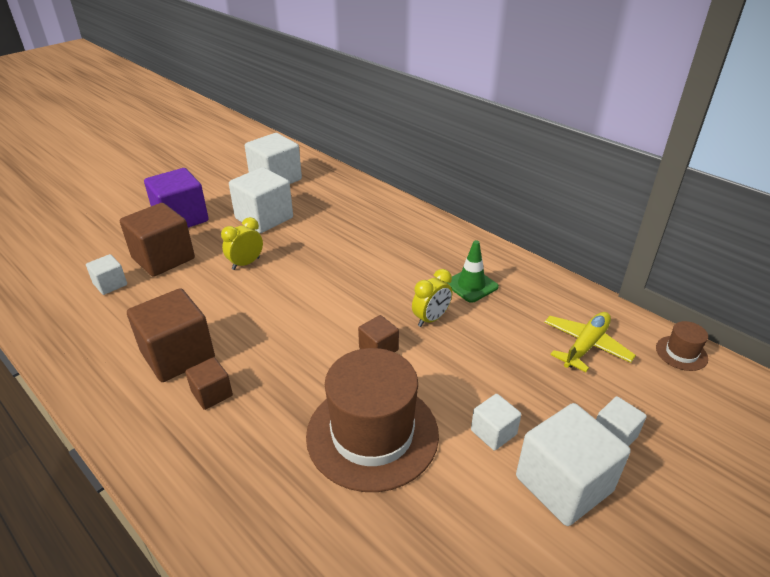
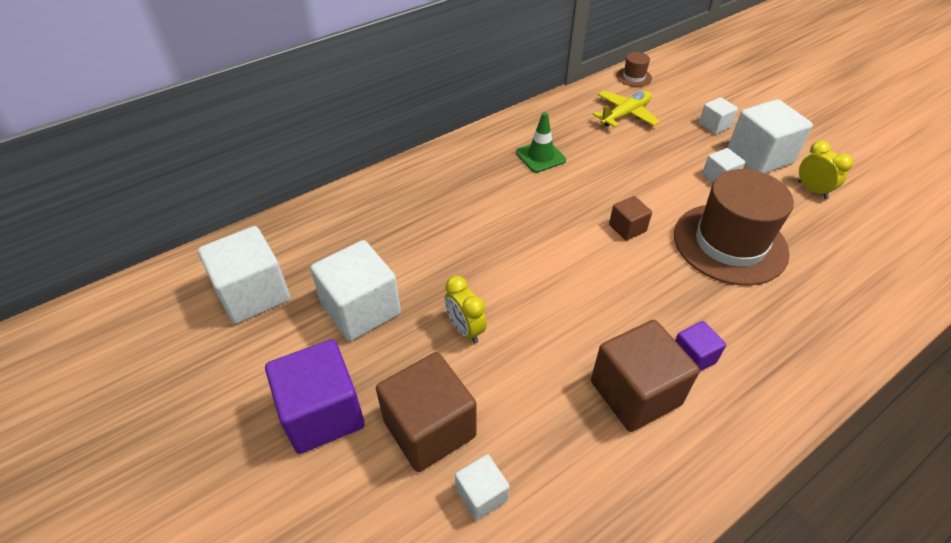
camera: 80 degrees left, 10 degrees up
brown cube [185,357,233,410] -> purple cube [675,321,726,371]
yellow clock [412,269,452,327] -> yellow clock moved to [798,141,853,199]
yellow plane [544,312,636,372] -> yellow plane turned 90 degrees clockwise [593,91,660,127]

